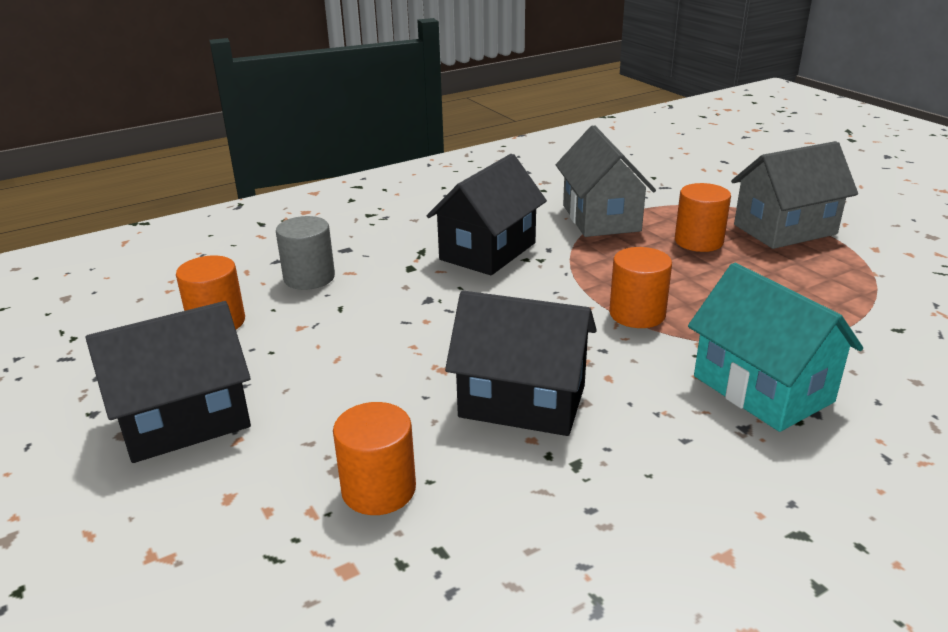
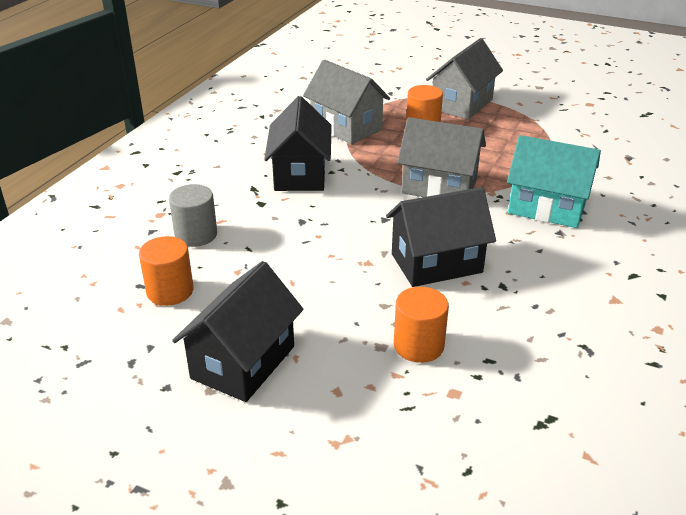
camera: 35 degrees left, 5 degrees up
orange cylinder [609,247,672,328] -> grey house [397,117,486,197]

